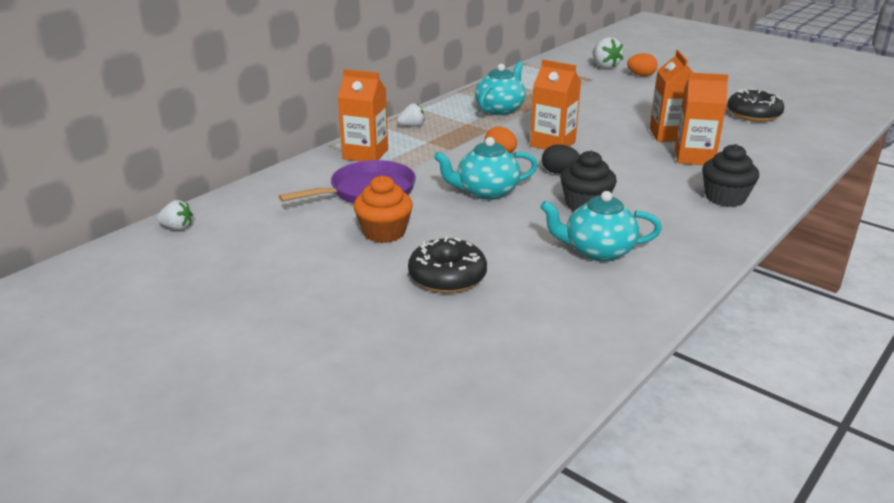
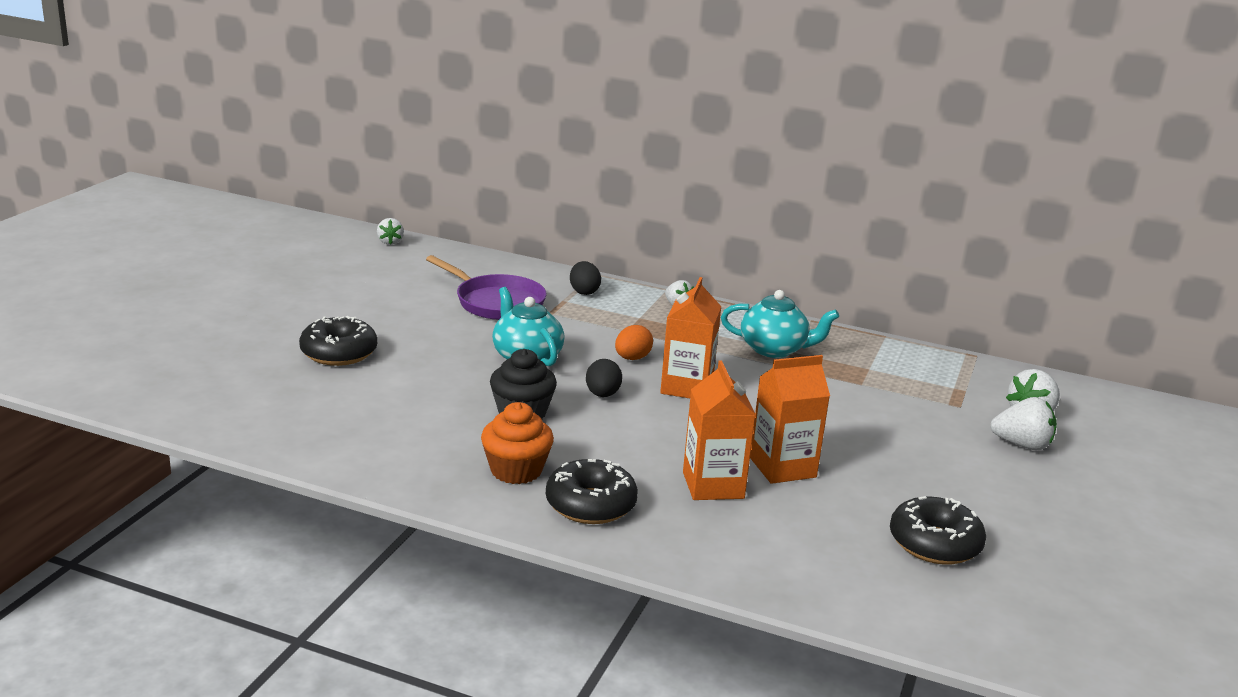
camera: 70 degrees right, 5 degrees down
orange carton [338,69,388,161] -> black egg [570,261,601,295]
orange cupcake [354,175,413,243] -> orange cupcake moved to [481,402,554,484]
turquoise teapot [540,191,662,262] -> none
orange egg [627,53,658,76] -> white strawberry [990,397,1057,450]
black cupcake [702,144,759,207] -> black donut [546,459,638,524]

